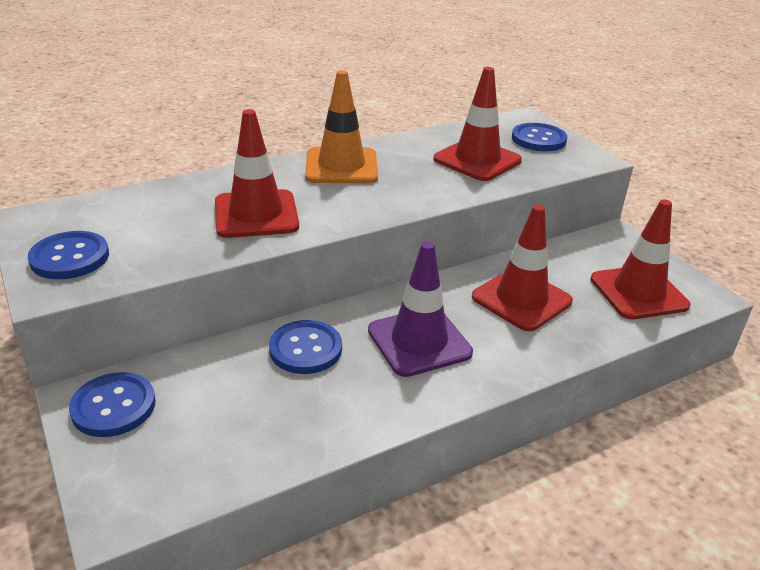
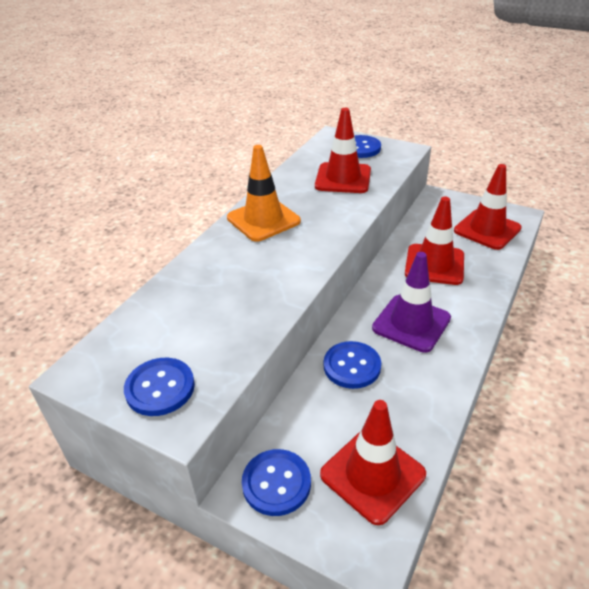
camera: 30 degrees left, 5 degrees up
red traffic cone [215,109,299,238] -> red traffic cone moved to [320,400,426,525]

